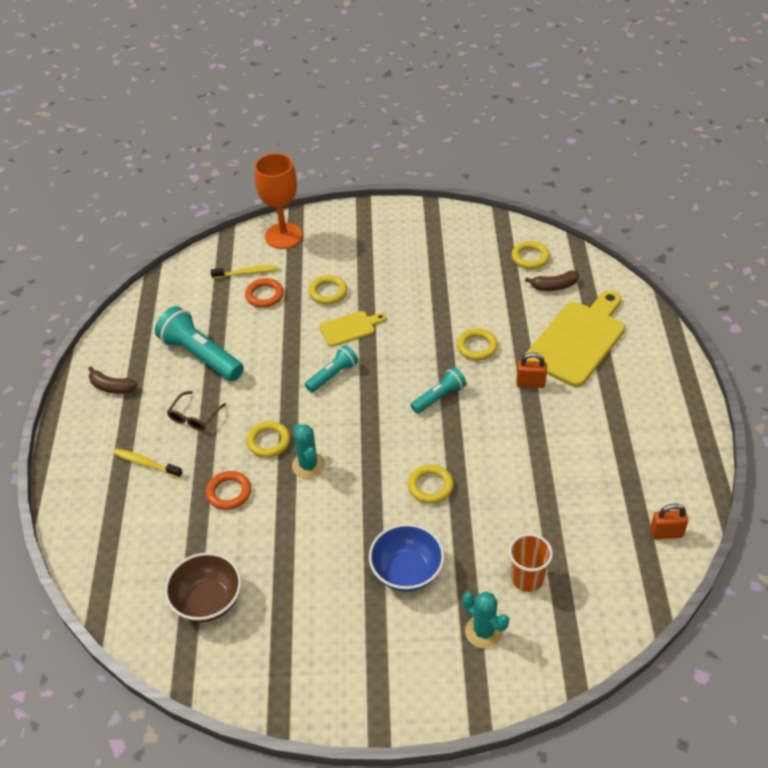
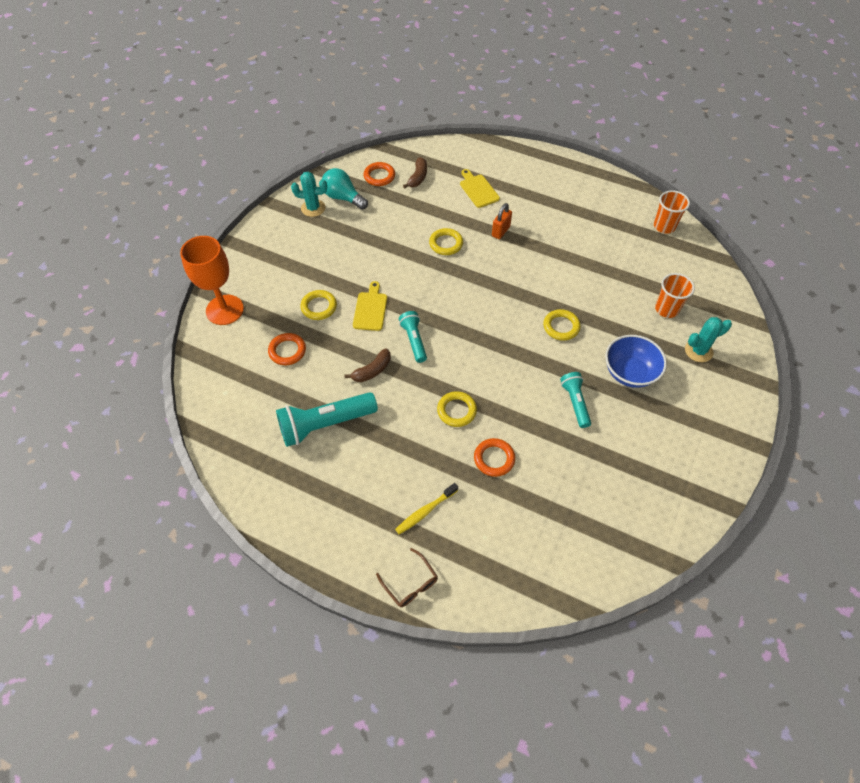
camera: 65 degrees left, 10 degrees up
brown banana [88,367,138,394] -> brown banana moved to [345,348,391,382]
brown bowl [165,552,241,622] -> none
brown glasses [167,391,226,431] -> brown glasses moved to [376,548,438,607]
yellow toothbrush [211,265,278,279] -> none
turquoise cactus [292,424,325,479] -> turquoise cactus moved to [291,172,327,217]
turquoise flashlight [411,367,467,414] -> turquoise flashlight moved to [560,372,591,428]
yellow ring [511,241,550,269] -> orange ring [364,162,395,186]
yellow cutting board [525,291,625,387] -> yellow cutting board [460,169,500,208], size x0.51
orange padlock [650,504,688,539] -> orange cup [654,190,690,234]
none -> turquoise light bulb [322,168,368,210]

